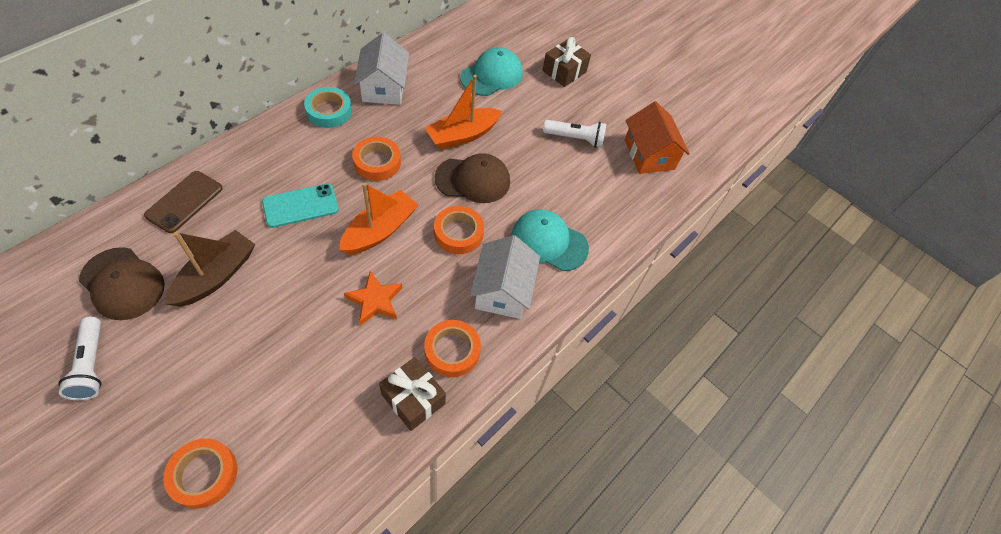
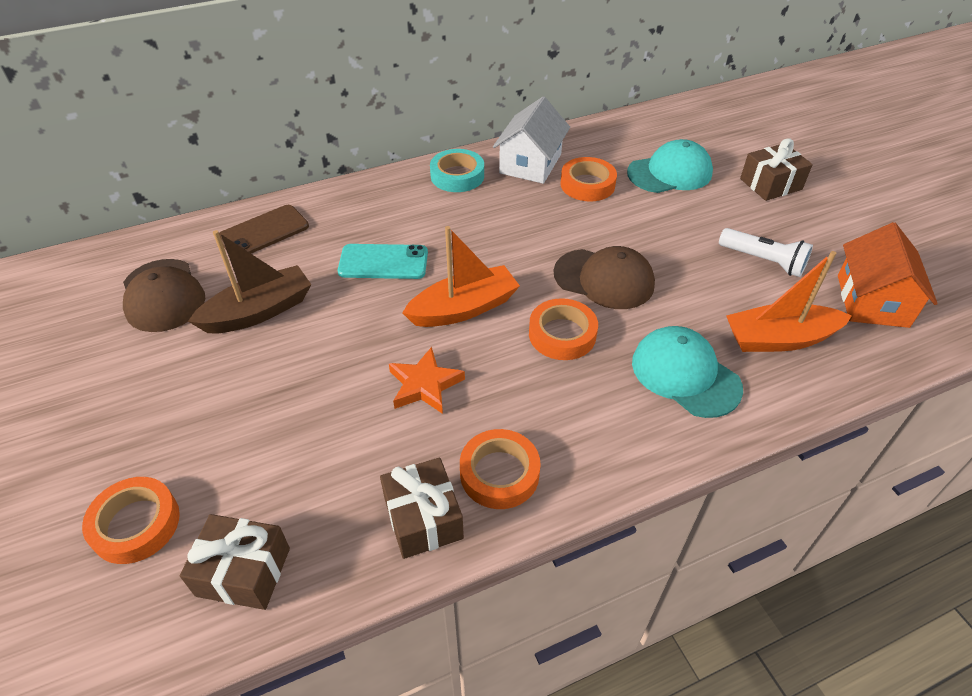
camera: 30 degrees right, 10 degrees down
white flashlight [58,317,102,400] -> none
orange tape [352,137,401,181] -> orange tape moved to [560,157,617,201]
orange boat [425,75,502,149] -> orange boat moved to [726,251,852,352]
white house [470,235,540,319] -> none
none -> brown gift [180,514,290,610]

